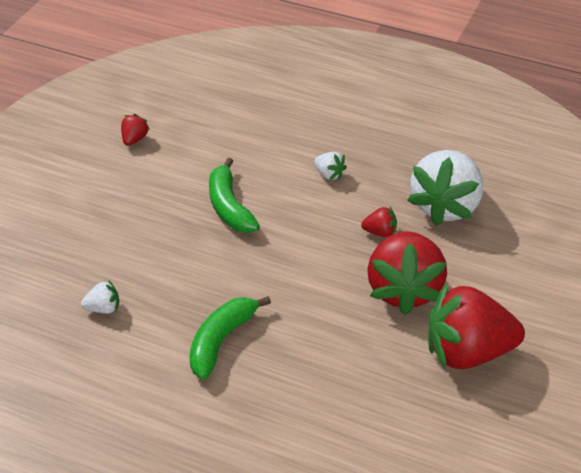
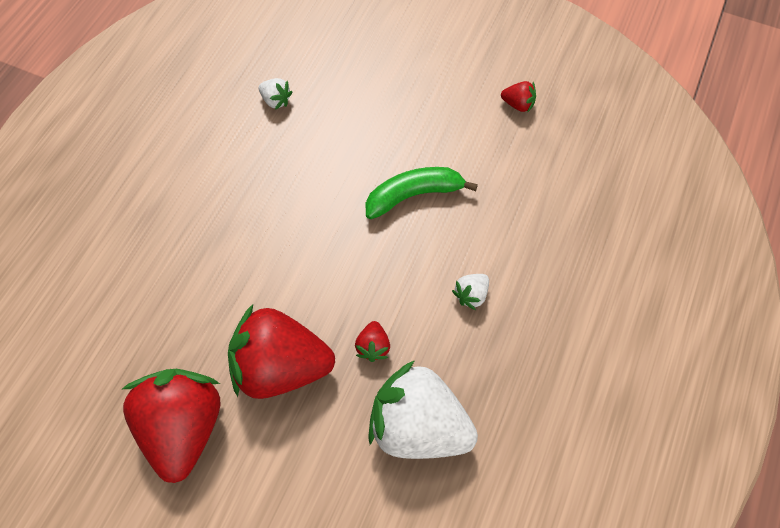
camera: 90 degrees right, 20 degrees up
white strawberry [81,280,119,314] -> white strawberry turned 45 degrees counterclockwise [259,78,292,110]
green banana [189,296,271,379] -> none

